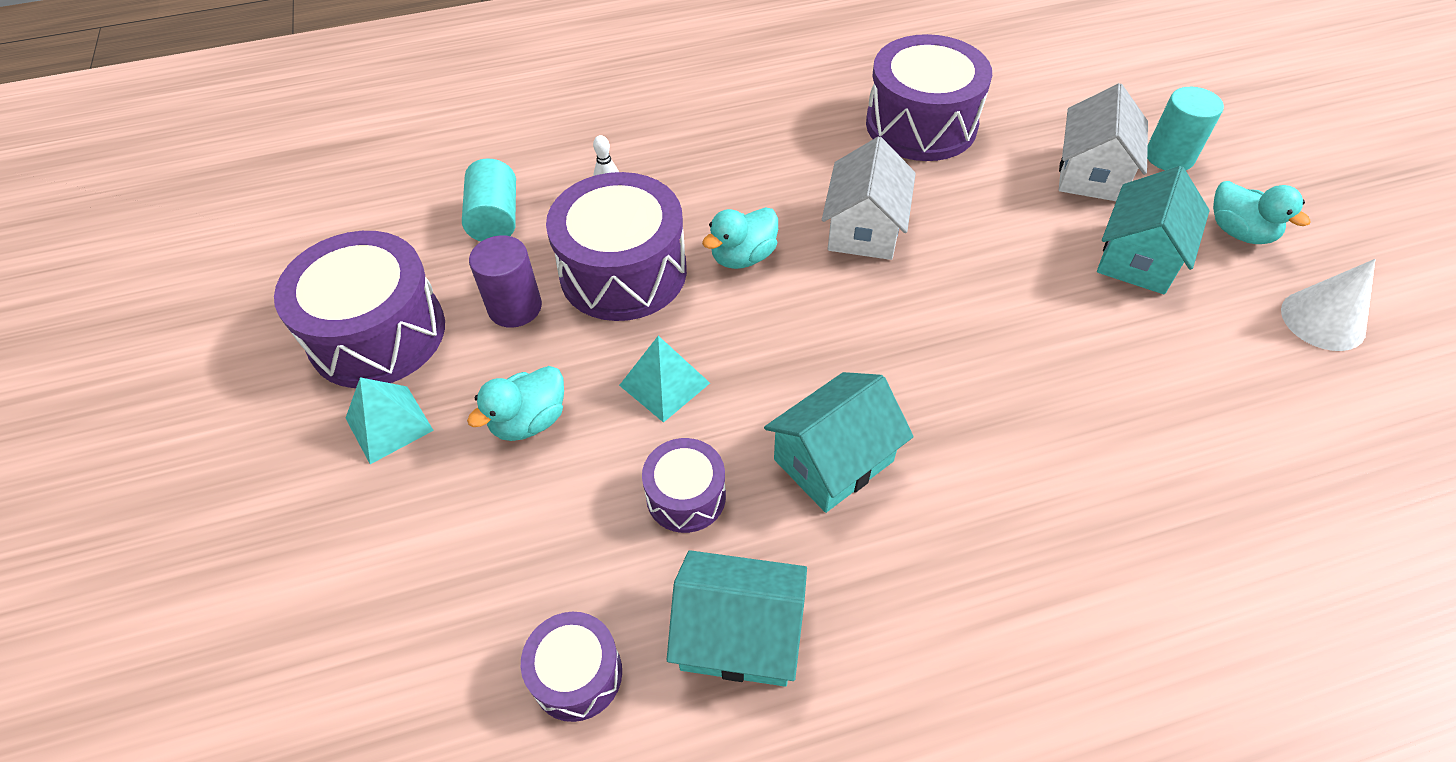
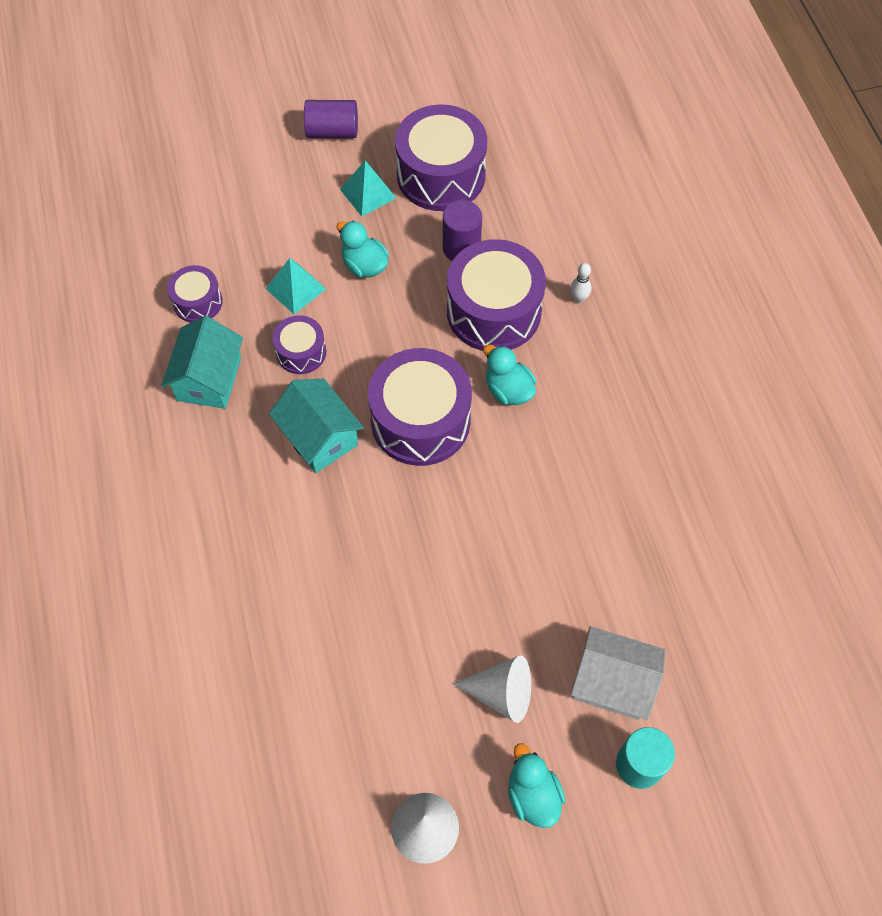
camera: 90 degrees right, 10 degrees up
turquoise cylinder [462,158,516,242] -> none
turquoise pyramid [619,336,710,423] -> turquoise pyramid moved to [265,258,326,314]
white house [822,137,916,260] -> none
purple drum [866,34,992,161] -> purple drum moved to [368,348,472,466]
turquoise house [1097,166,1210,294] -> white cone [453,655,531,723]
turquoise duck [1213,181,1311,244] -> turquoise duck turned 105 degrees clockwise [508,743,565,828]
none -> purple cylinder [304,100,358,138]

